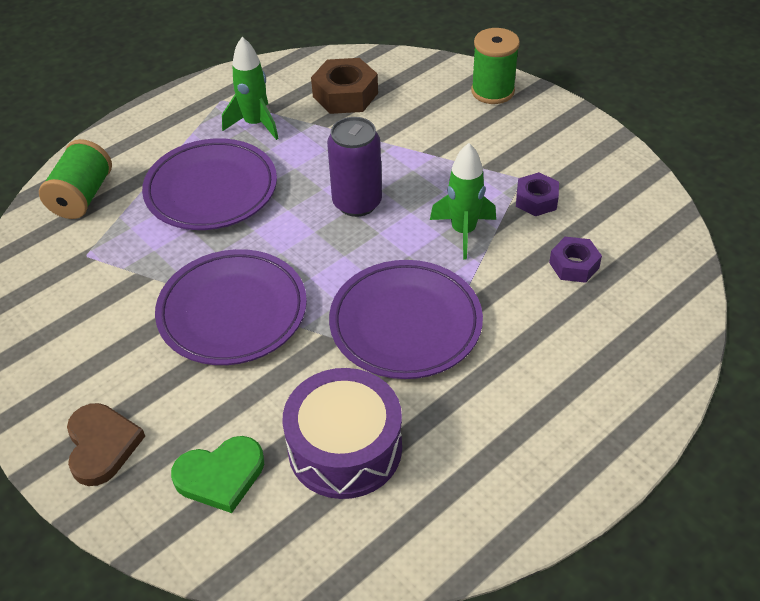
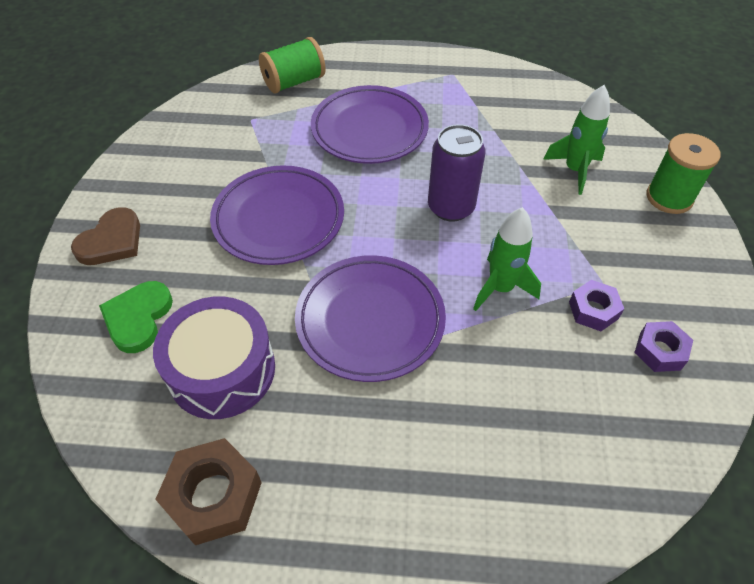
camera: 45 degrees right, 5 degrees up
green heart [171,436,264,513] -> green heart turned 75 degrees clockwise [99,281,173,353]
green rocket [222,37,279,140] -> green rocket moved to [543,85,610,195]
brown nut [311,58,378,114] -> brown nut moved to [155,438,262,545]
purple nut [549,237,602,283] -> purple nut moved to [634,321,693,372]

